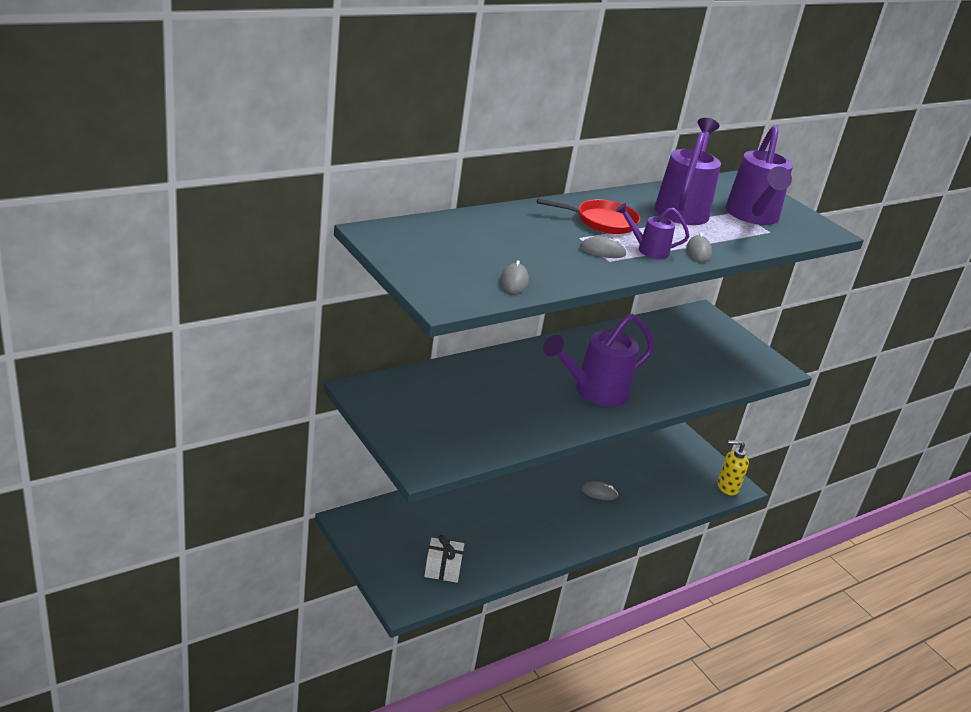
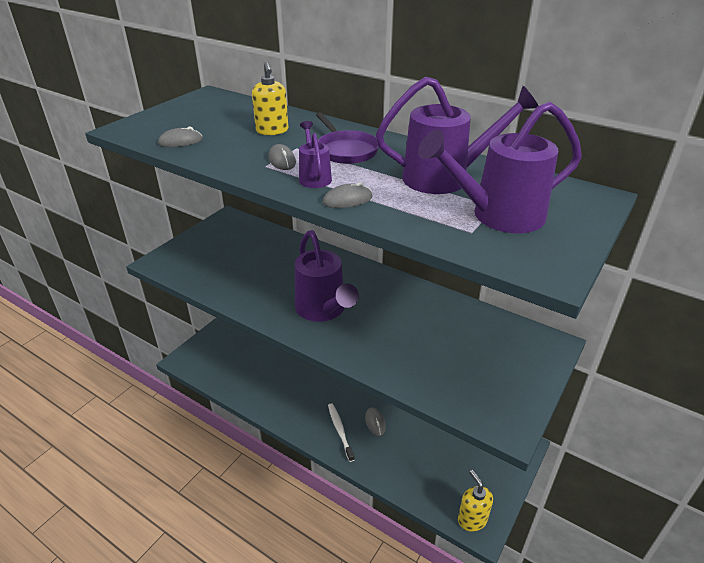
camera: 70 degrees right, 5 degrees up
white gift [424,535,464,583] -> none
red pan [537,198,640,234] -> purple pan [316,112,379,164]
purple watering can [543,313,654,407] -> purple watering can turned 150 degrees counterclockwise [295,230,359,322]
none -> yellow soap dispenser [252,62,288,135]
none -> white toothbrush [328,403,355,462]

